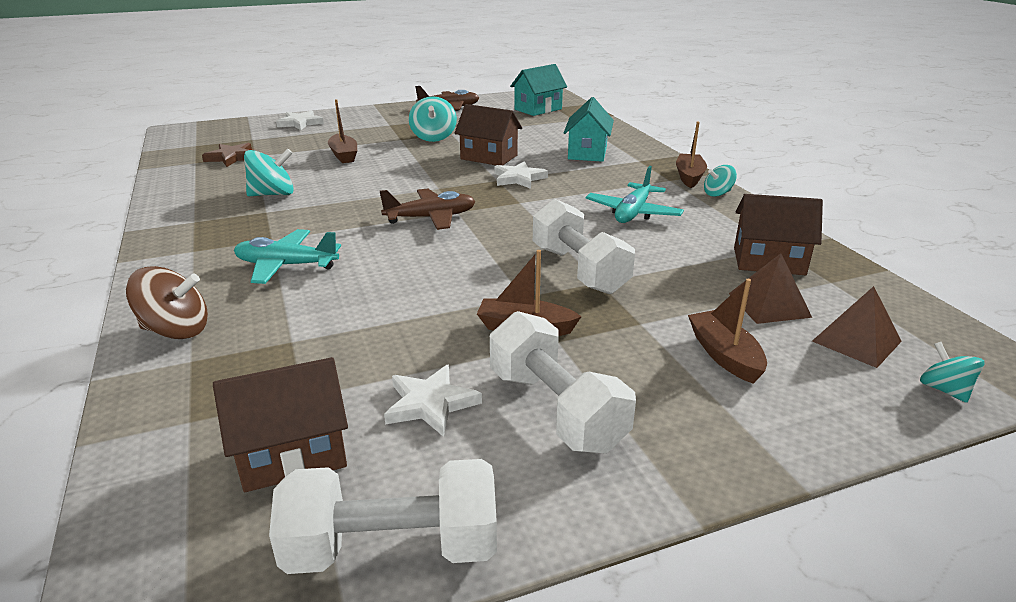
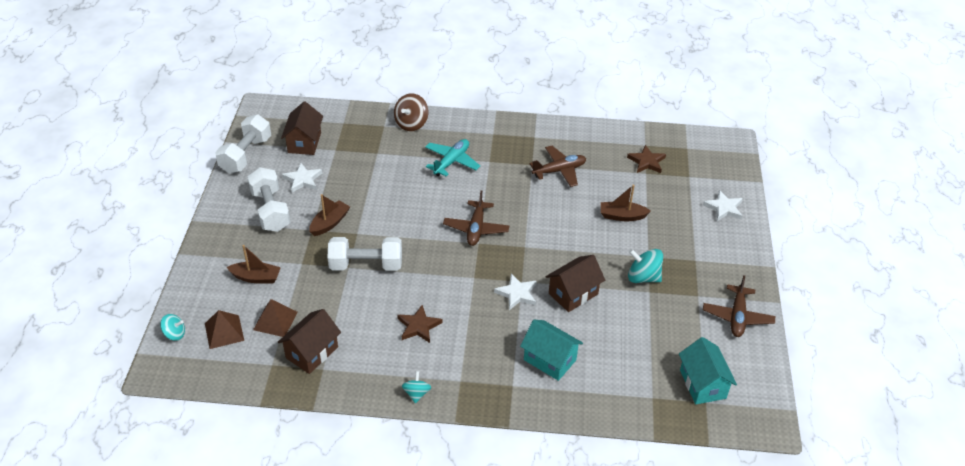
camera: 115 degrees right, 15 degrees up
turquoise spinning top [244,149,294,196] -> brown plane [530,146,586,187]
white dumbbell [490,311,636,454] -> white dumbbell turned 75 degrees clockwise [247,167,290,232]
turquoise plane [586,166,684,223] -> brown star [397,305,442,343]
brown boat [676,122,707,188] -> none

